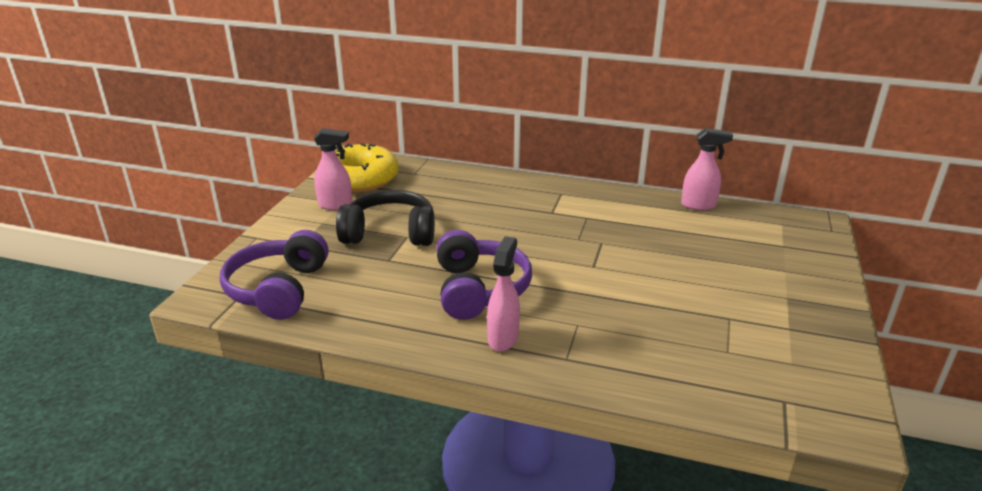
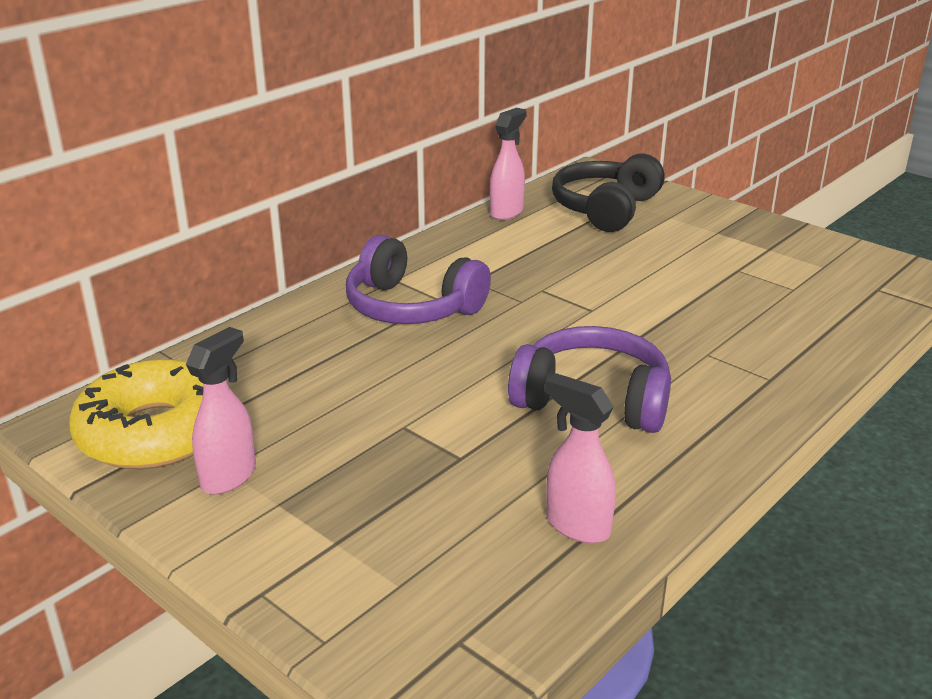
camera: 65 degrees left, 0 degrees up
purple headphones [220,230,328,320] -> purple headphones moved to [346,235,491,324]
black headphones [336,190,435,246] -> black headphones moved to [552,153,665,232]
pink spray bottle [487,236,520,351] -> pink spray bottle moved to [545,373,616,543]

